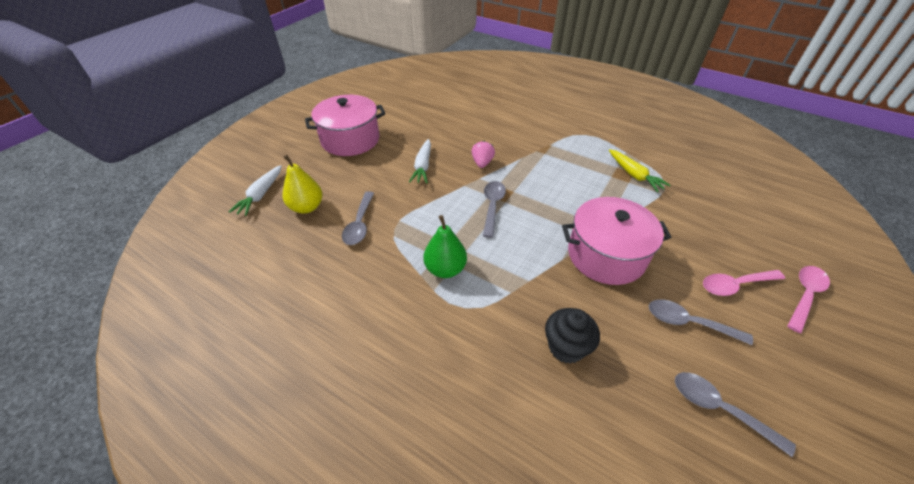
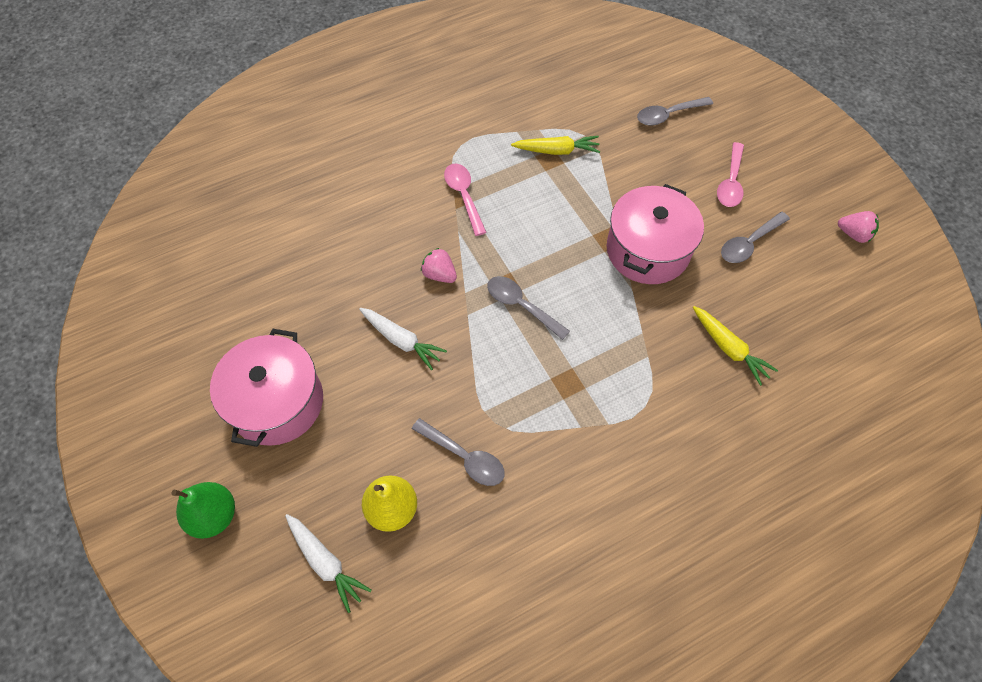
camera: 60 degrees left, 15 degrees up
green pear [424,215,467,278] -> green pear moved to [172,482,235,539]
black cupcake [545,308,600,364] -> yellow carrot [693,306,778,386]
grey spoon [675,372,796,457] -> grey spoon moved to [637,97,713,126]
pink spoon [787,266,830,333] -> pink spoon moved to [444,164,487,236]
none -> pink strawberry [838,211,879,243]

